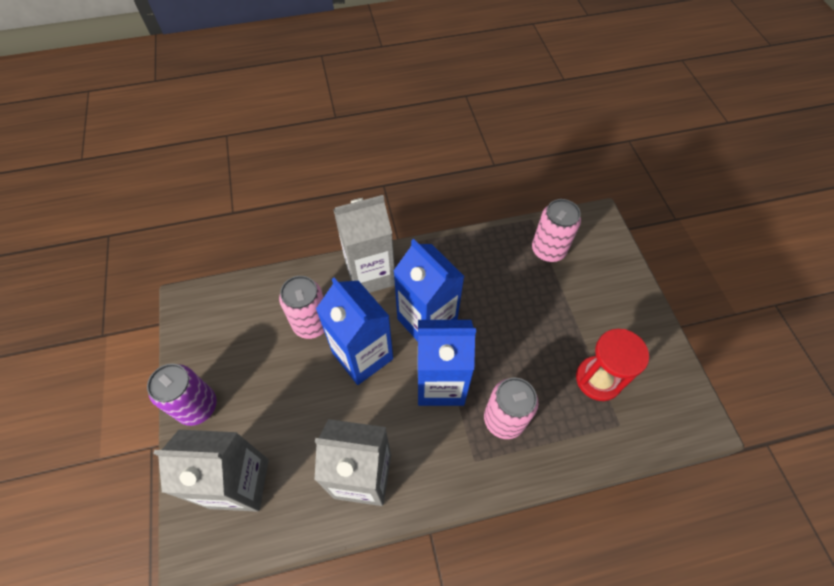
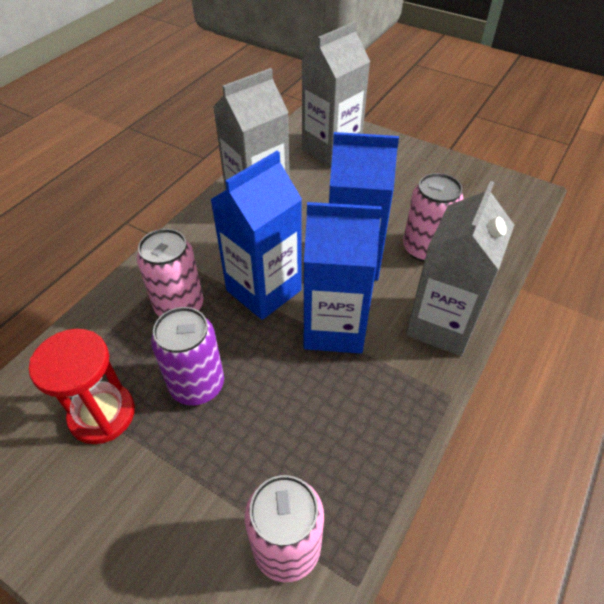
camera: 135 degrees right, 10 degrees down
purple can [147,364,217,426] -> purple can moved to [151,307,224,405]

